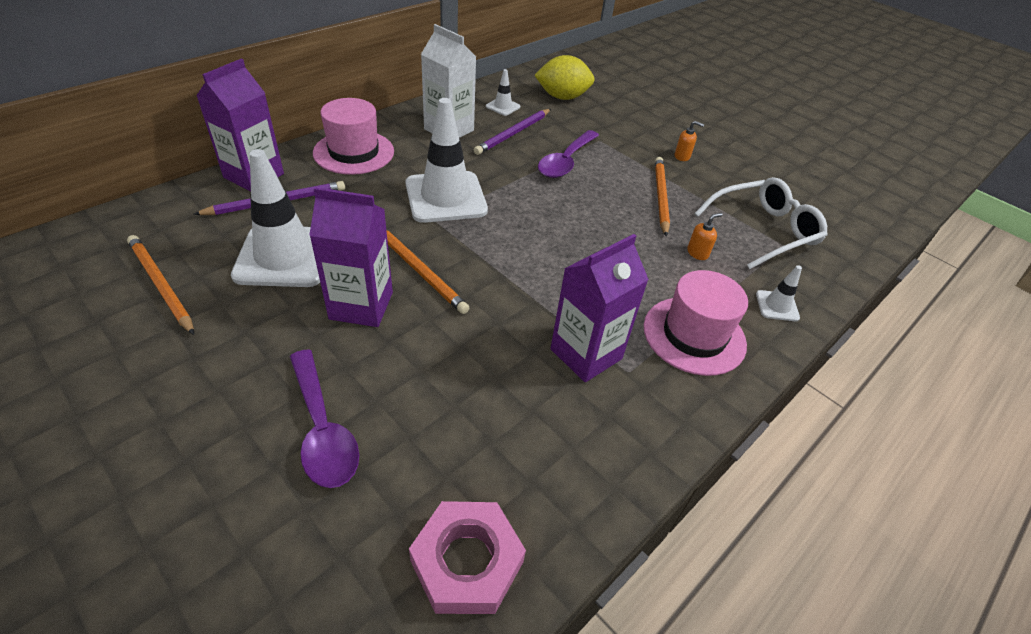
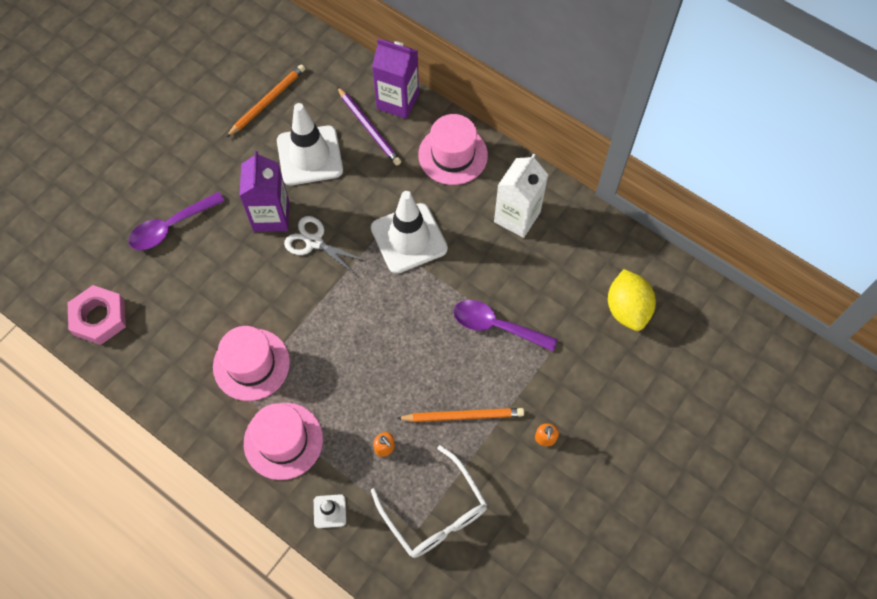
camera: 85 degrees right, 20 degrees up
orange pencil [386,230,469,314] -> white scissors [284,216,366,275]
purple pencil [474,109,551,155] -> none
white traffic cone [486,69,520,116] -> none
purple carton [550,234,649,382] -> pink hat [213,326,290,401]

